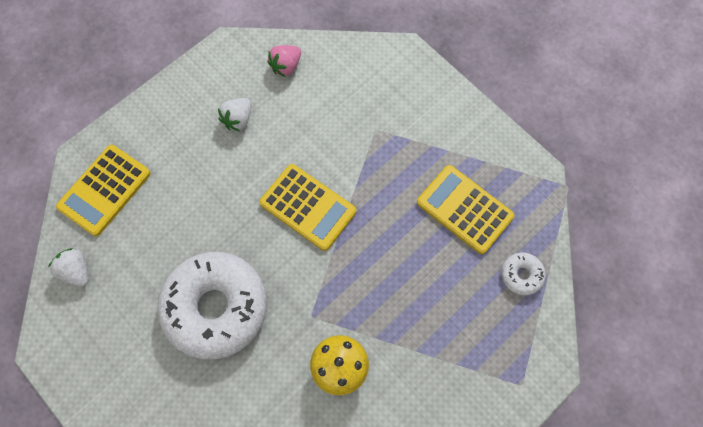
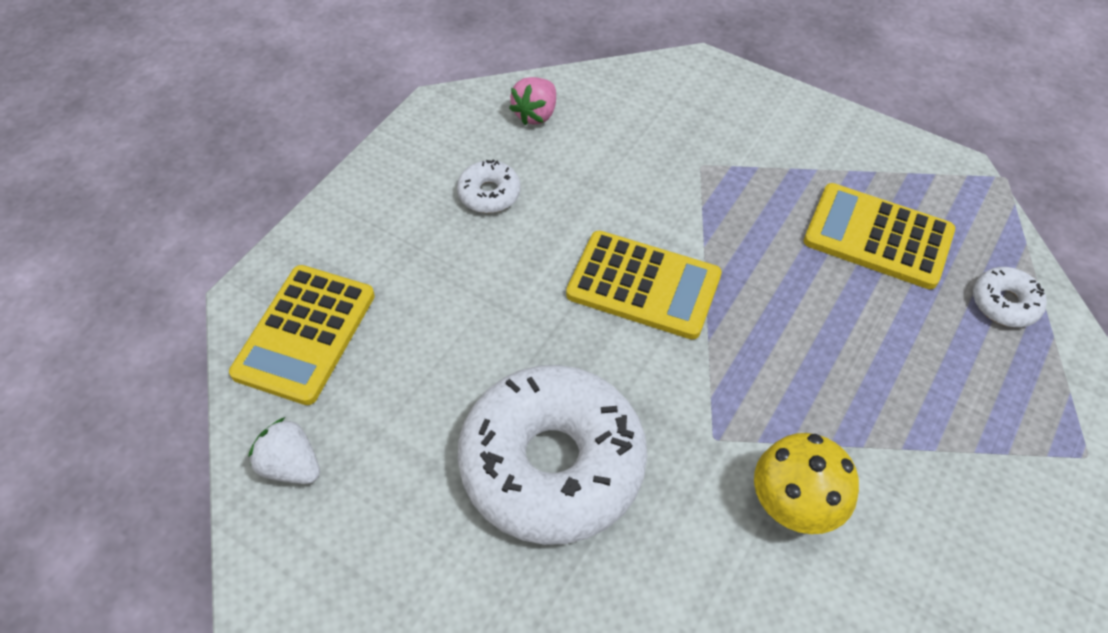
camera: 15 degrees left, 15 degrees down
white strawberry [218,98,251,131] -> white donut [457,159,521,213]

